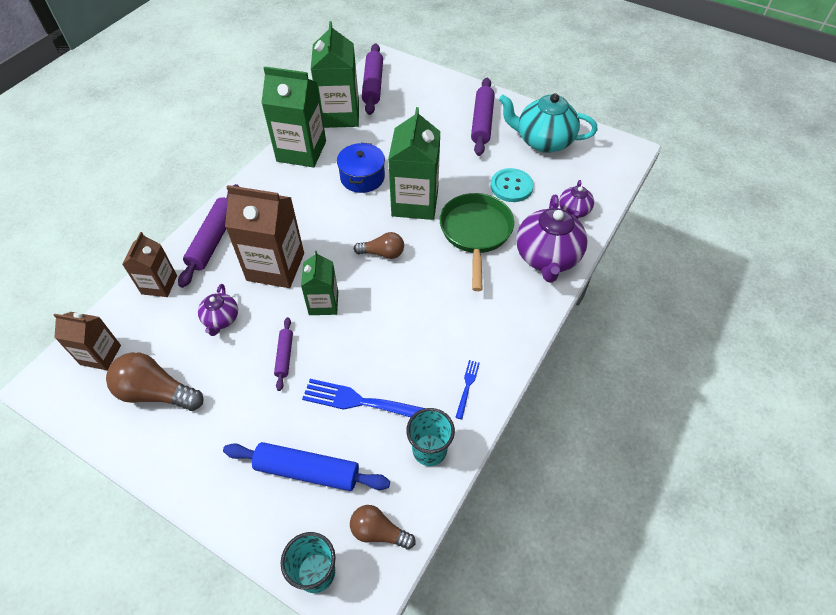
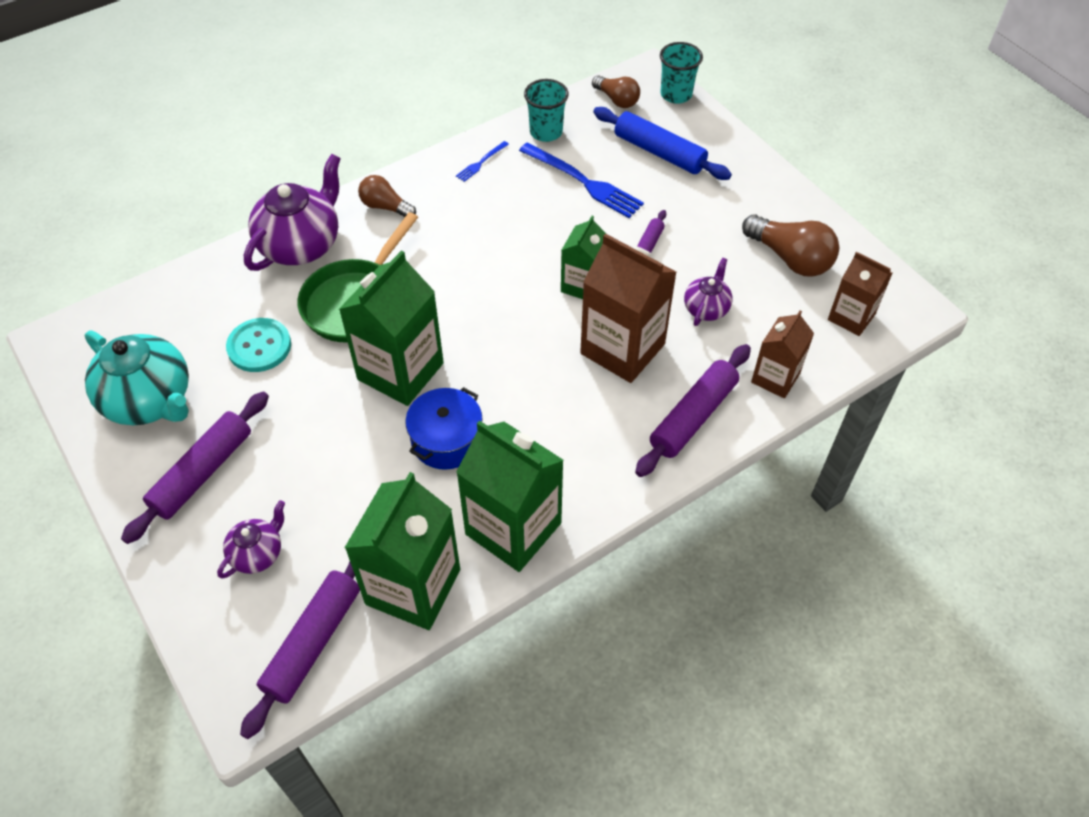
camera: 155 degrees left, 0 degrees up
brown light bulb [354,232,404,259] -> brown light bulb moved to [358,175,416,217]
purple teapot [559,180,594,219] -> purple teapot moved to [217,500,285,579]

